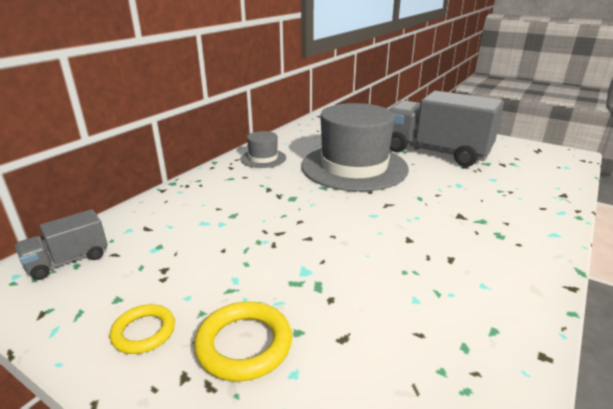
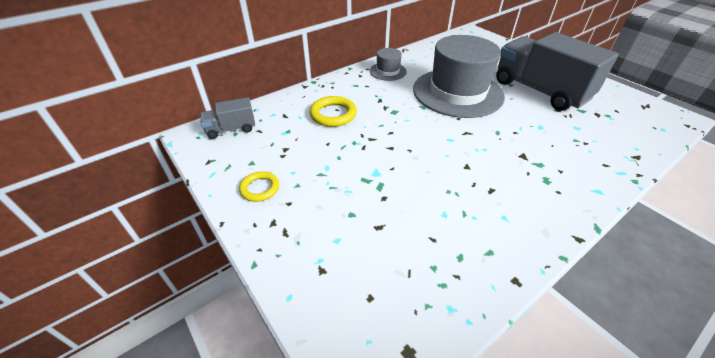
camera: 20 degrees right, 15 degrees up
yellow ring [194,301,292,382] -> yellow ring moved to [310,96,357,127]

